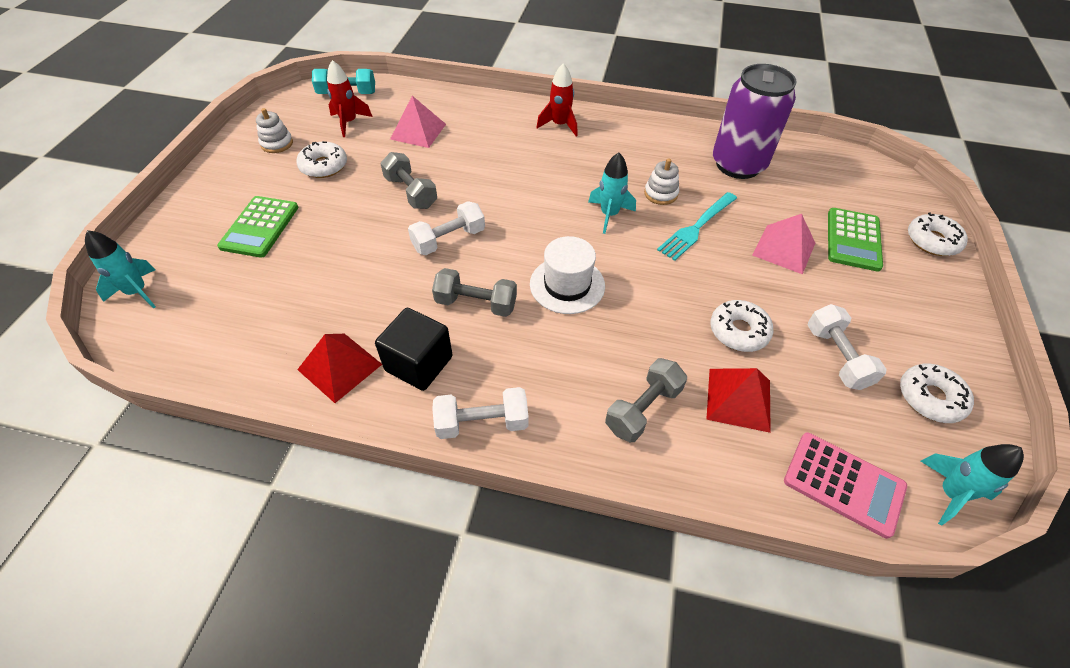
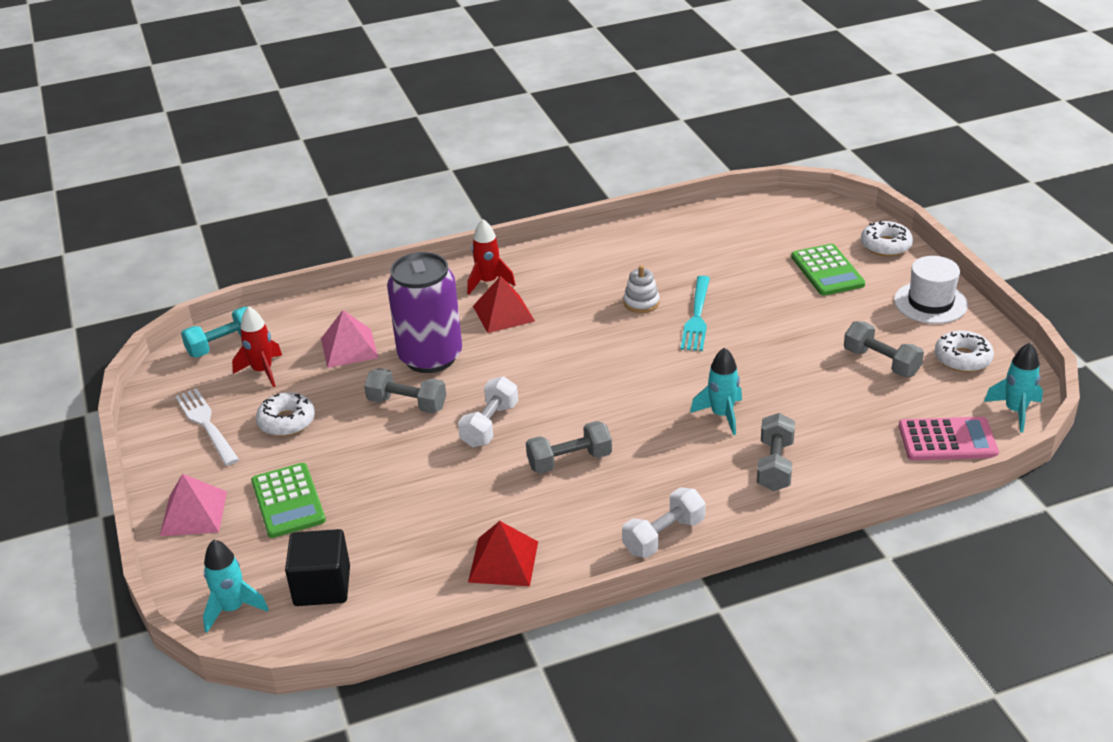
camera: 30 degrees left, 15 degrees down
white stacking toy [256,108,293,153] -> white fork [175,388,239,466]
black cube [375,308,453,391] -> black cube moved to [285,529,350,606]
white hat [530,236,605,314] -> white hat moved to [894,256,968,324]
turquoise rocket [588,152,636,234] -> turquoise rocket moved to [690,347,742,435]
red pyramid [706,368,771,433] -> red pyramid moved to [473,276,535,333]
white donut [710,300,773,352] -> none
purple can [713,64,796,179] -> purple can moved to [387,252,462,373]
pink pyramid [752,214,815,274] -> pink pyramid moved to [160,474,227,536]
white dumbbell [808,304,887,390] -> grey dumbbell [844,321,924,377]

